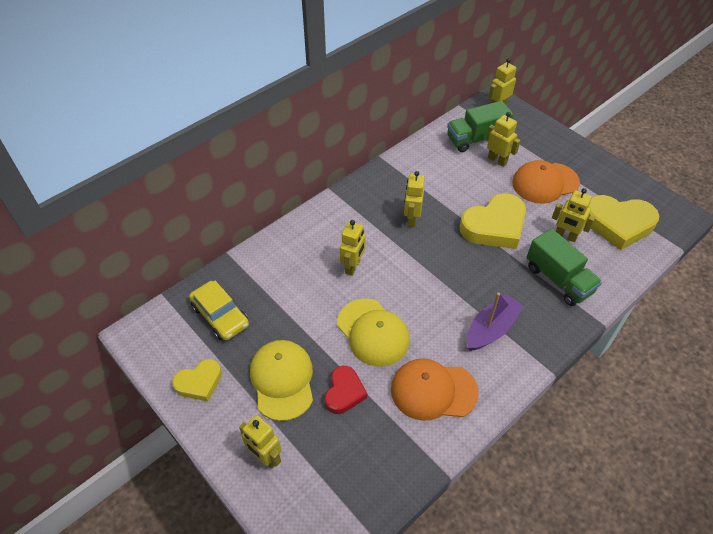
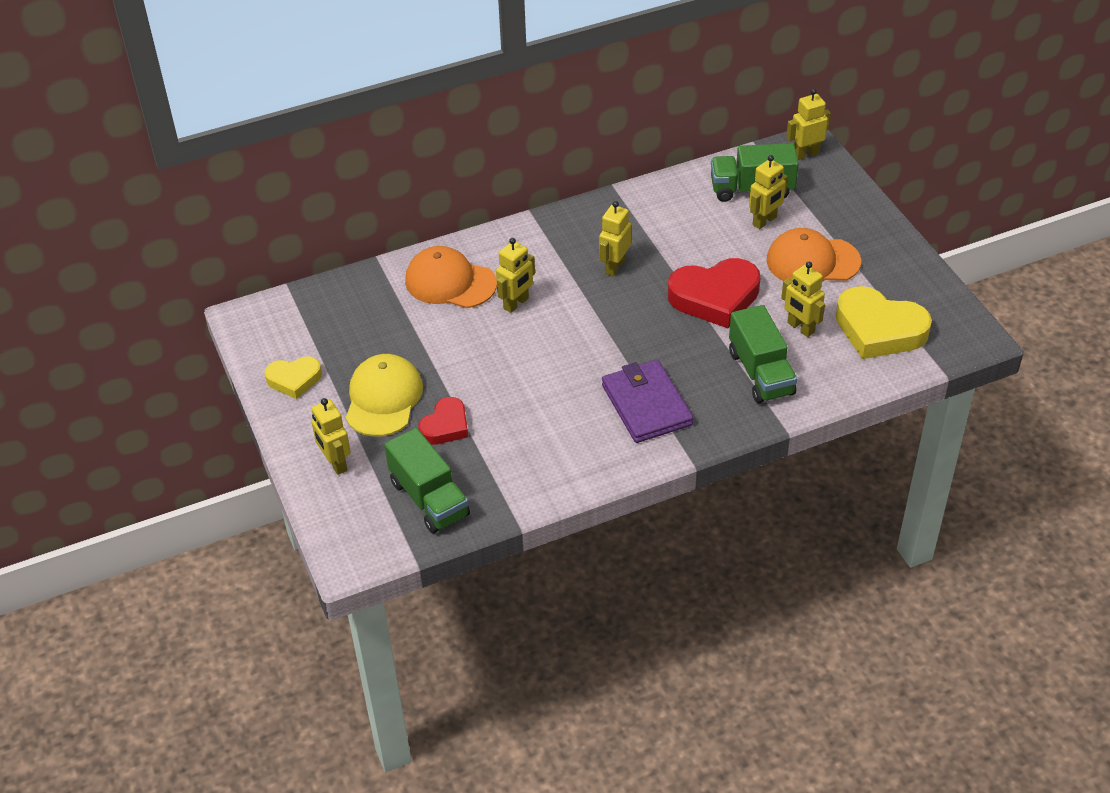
camera: 20 degrees right, 5 degrees down
yellow car [189,281,249,340] -> none
yellow cap [337,299,409,367] -> none
orange cap [391,358,479,421] -> orange cap moved to [405,246,497,308]
yellow heart [460,193,526,249] -> red heart [668,258,761,328]
purple boat [467,292,524,351] -> purple wallet [602,360,693,443]
yellow robot [486,112,520,167] -> yellow robot turned 75 degrees clockwise [749,155,788,229]
none -> green truck [384,428,470,533]

